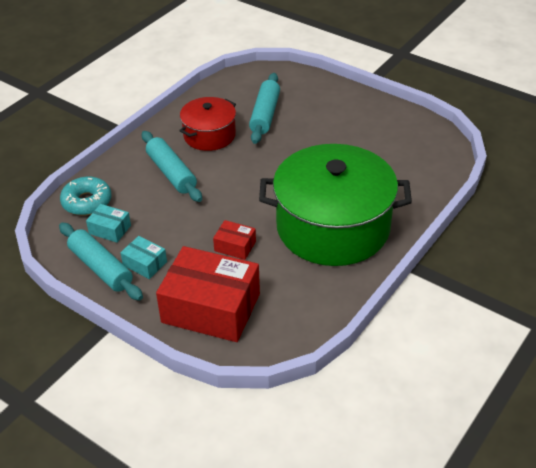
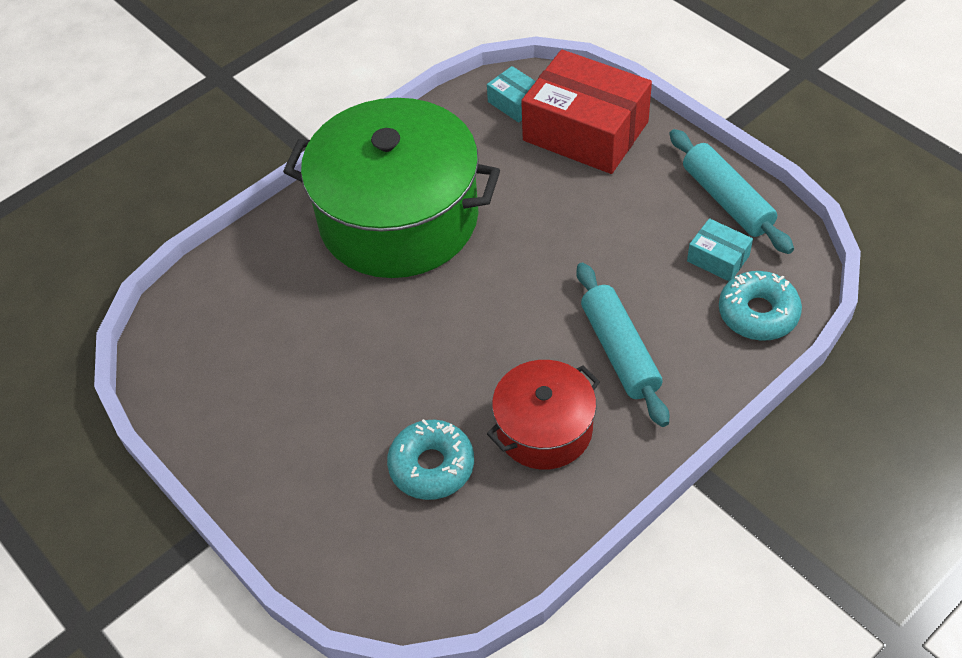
camera: 165 degrees left, 10 degrees up
turquoise box [120,236,167,279] -> turquoise box moved to [487,66,536,122]
red box [213,220,256,260] -> none
turquoise rolling pin [249,73,280,144] -> turquoise donut [387,419,474,500]

